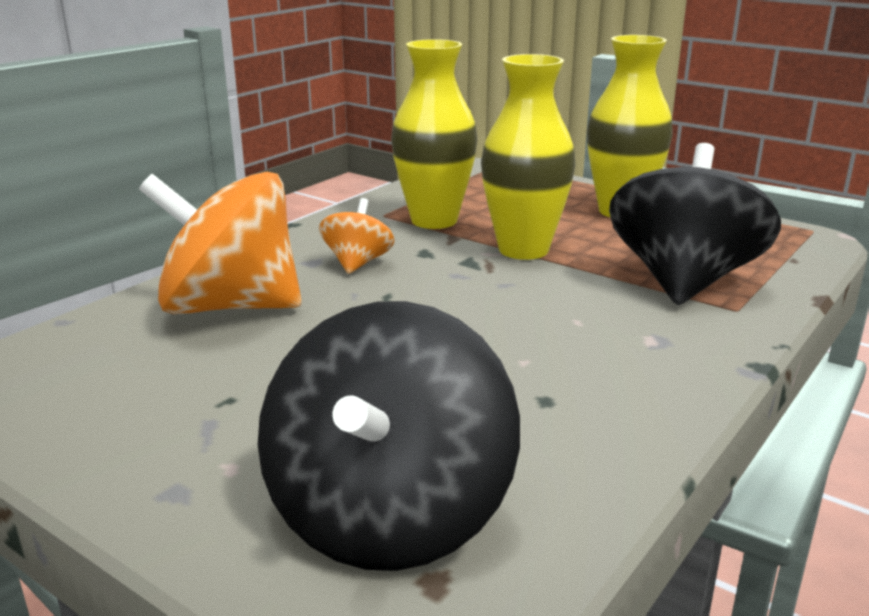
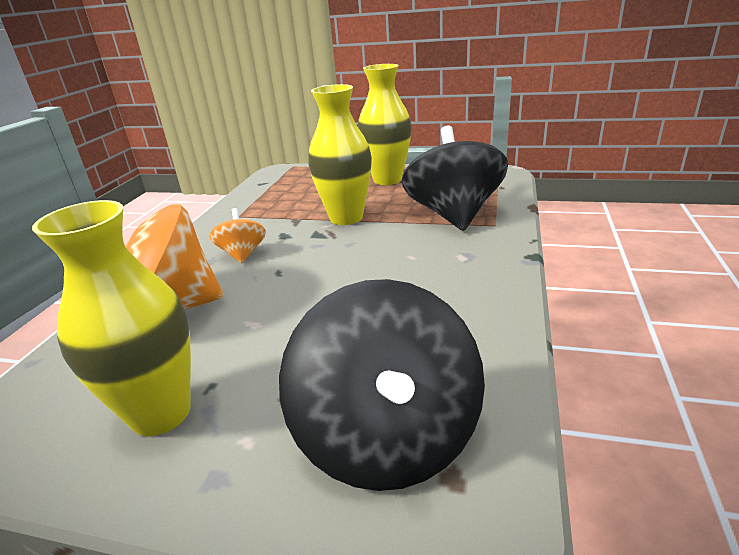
camera: 20 degrees left, 5 degrees up
yellow vase [391,39,477,229] -> yellow vase moved to [32,200,191,436]

